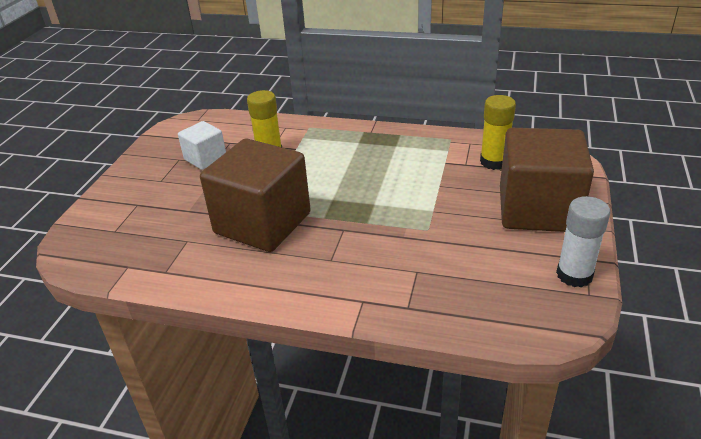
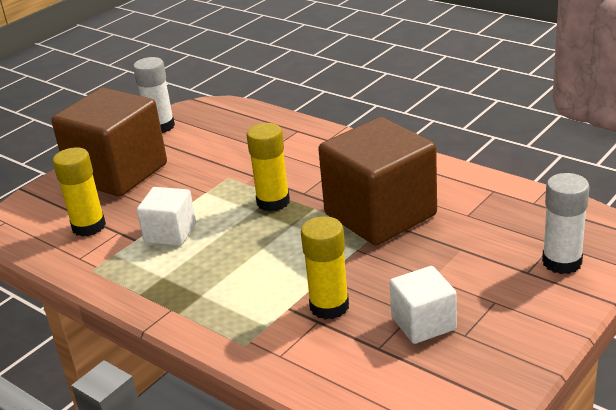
camera: 155 degrees left, 5 degrees down
none -> white cube [137,187,196,246]
none -> yellow glue stick [246,123,290,212]
none -> white glue stick [542,173,590,274]

